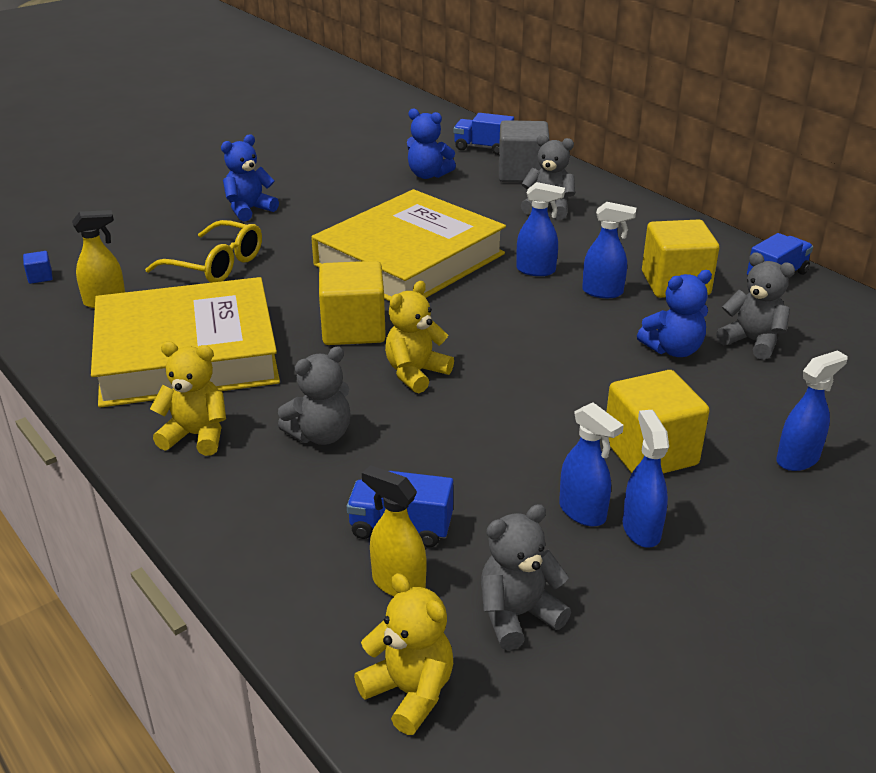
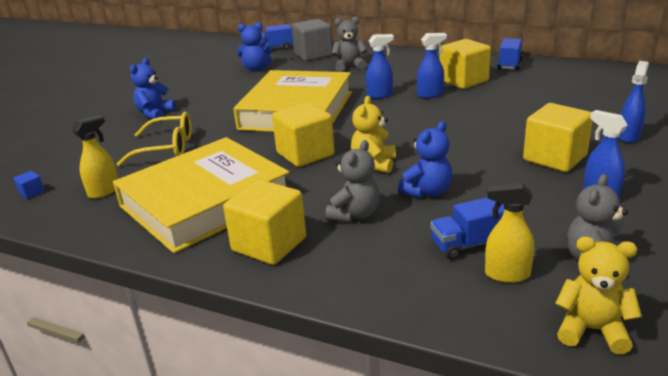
camera: 25 degrees left, 5 degrees down
yellow teddy bear [150,341,226,456] -> yellow cube [223,179,306,265]
blue spray bottle [559,402,624,527] -> none
blue teddy bear [637,270,712,357] -> blue teddy bear moved to [398,121,452,198]
grey teddy bear [716,252,795,360] -> none

